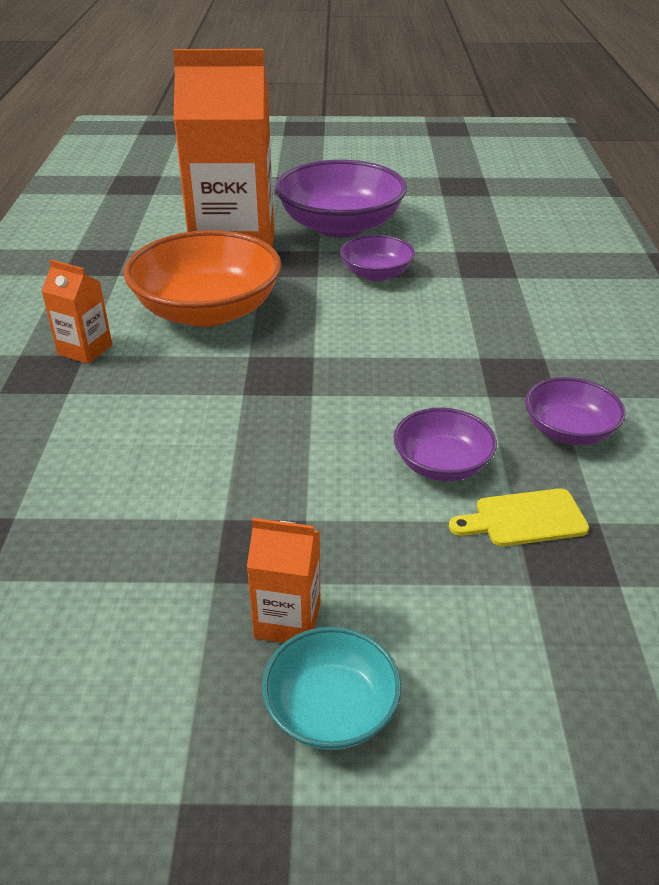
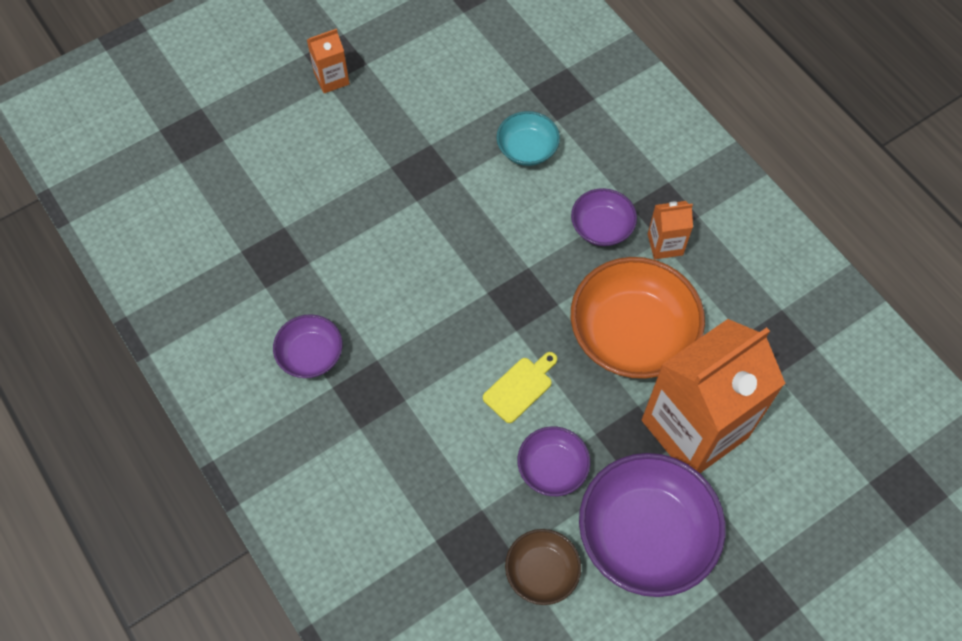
camera: 145 degrees right, 25 degrees up
orange carton [247,518,320,643] -> orange carton moved to [307,29,350,93]
turquoise bowl [262,627,401,750] -> turquoise bowl moved to [497,111,560,166]
purple bowl [393,408,497,481] -> purple bowl moved to [571,188,637,246]
yellow cutting board [449,488,589,546] -> yellow cutting board moved to [483,352,557,423]
none -> brown bowl [505,529,581,605]

